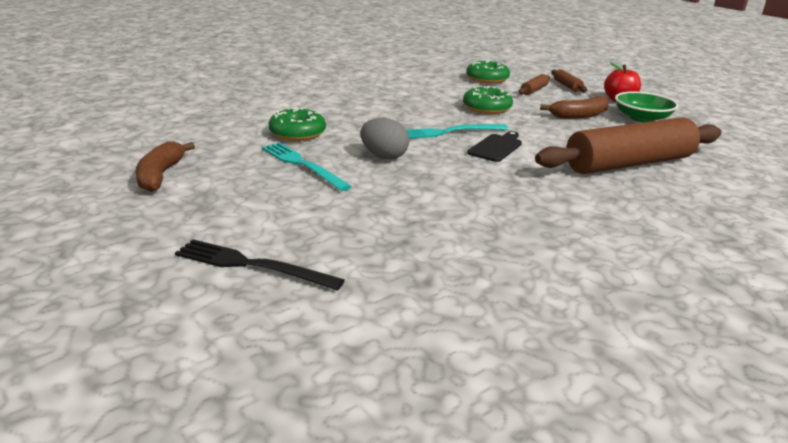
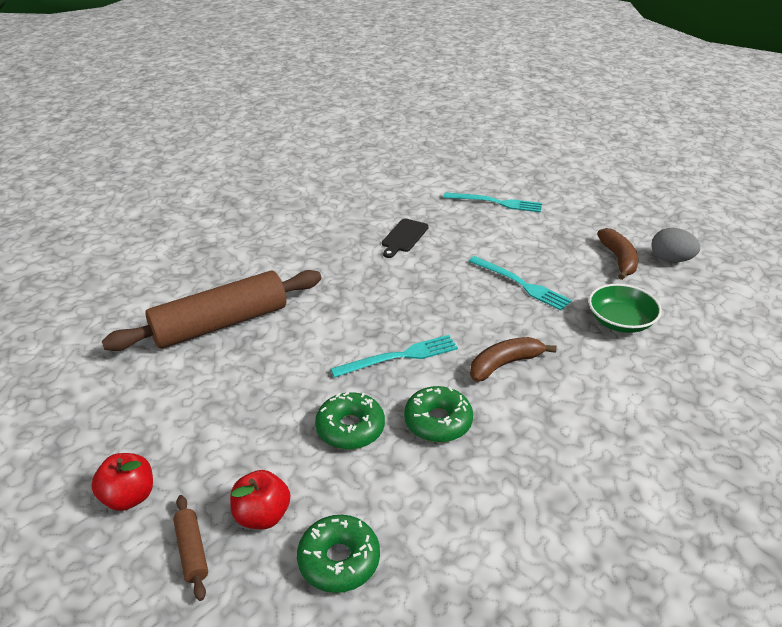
camera: 175 degrees right, 10 degrees up
black fork [175,239,345,291] -> turquoise fork [443,192,542,212]
green donut [269,107,326,141] -> green donut moved to [404,386,473,442]
grey egg [360,118,409,159] -> grey egg moved to [651,228,700,262]
black cutting board [467,131,522,162] -> black cutting board moved to [382,218,429,258]
brown rolling pin [519,74,550,95] -> red apple [230,470,290,529]
brown banana [540,96,609,119] -> brown banana moved to [470,337,557,382]
green bowl [615,91,678,122] -> green bowl moved to [588,284,662,333]

